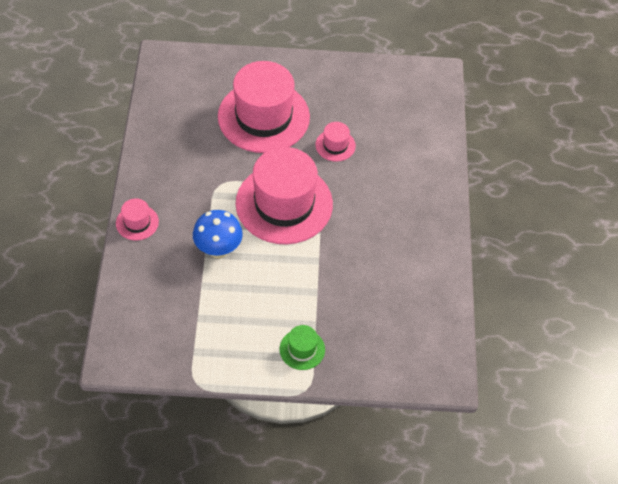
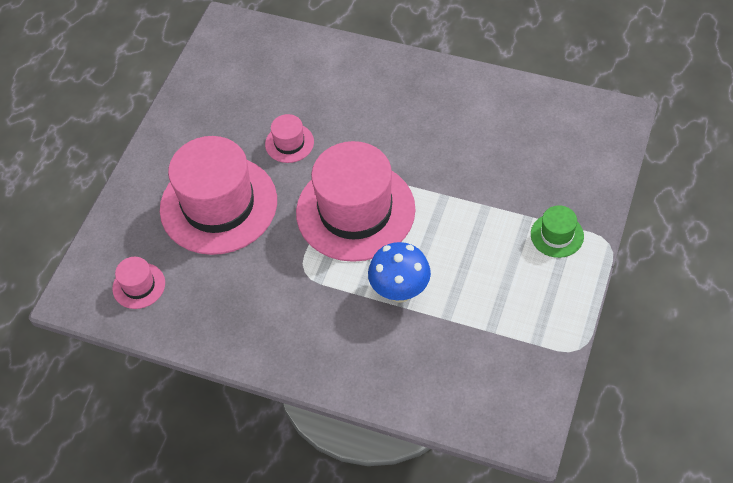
camera: 65 degrees left, 0 degrees up
pink hat [116,198,159,241] -> pink hat moved to [112,257,165,309]

